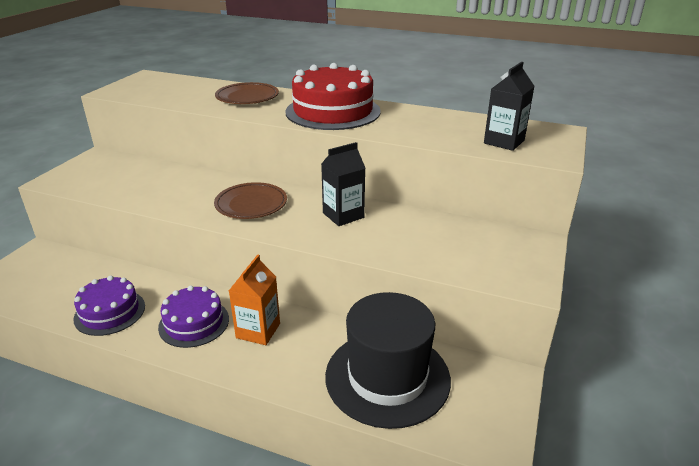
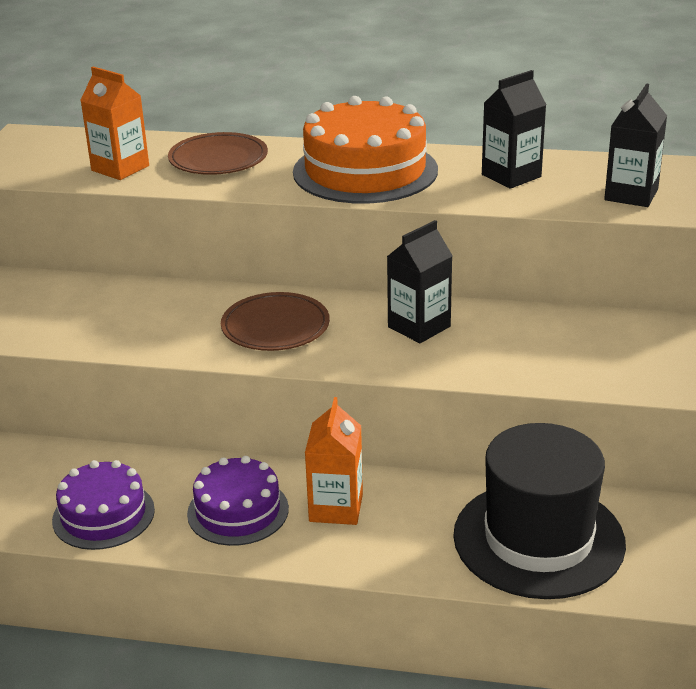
camera: 10 degrees left, 0 degrees up
red cake [285,63,381,130] -> orange cake [293,96,438,204]
none -> orange carton [80,66,149,180]
none -> black carton [482,70,546,189]

